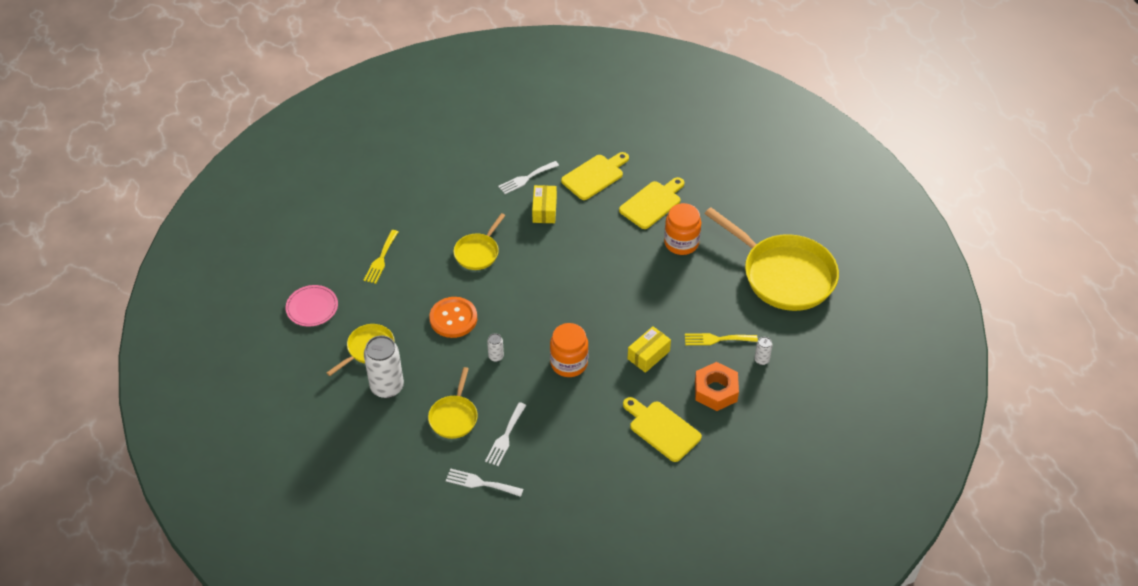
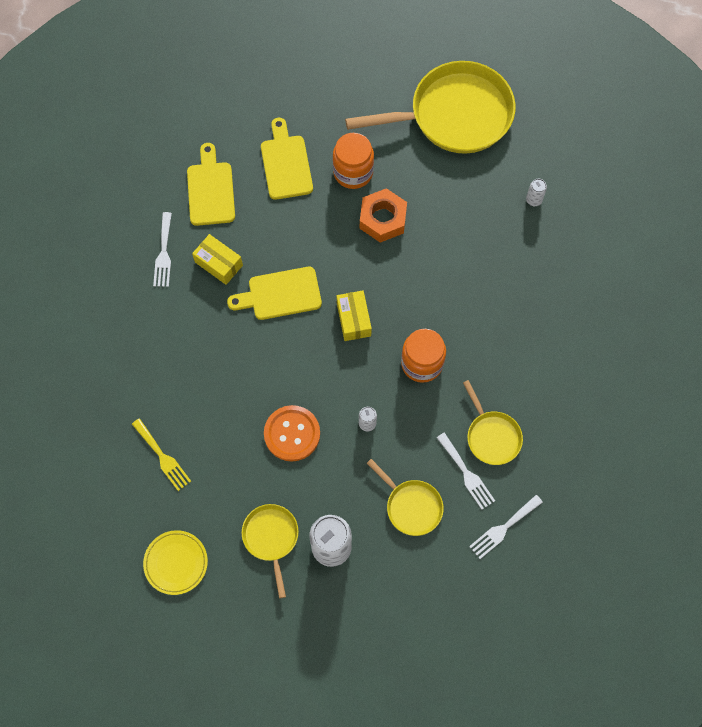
camera: 55 degrees left, 20 degrees up
pink plate [286,285,338,326] -> yellow plate [143,530,208,595]
yellow pan [454,213,506,270] -> yellow pan moved to [463,380,523,465]
yellow cutting board [623,397,702,462] -> yellow cutting board moved to [227,267,322,320]
yellow box [628,326,671,373] -> yellow box moved to [337,291,372,341]
yellow fork [685,333,758,345] -> none
orange nut [695,362,739,411] -> orange nut moved to [360,188,407,243]

